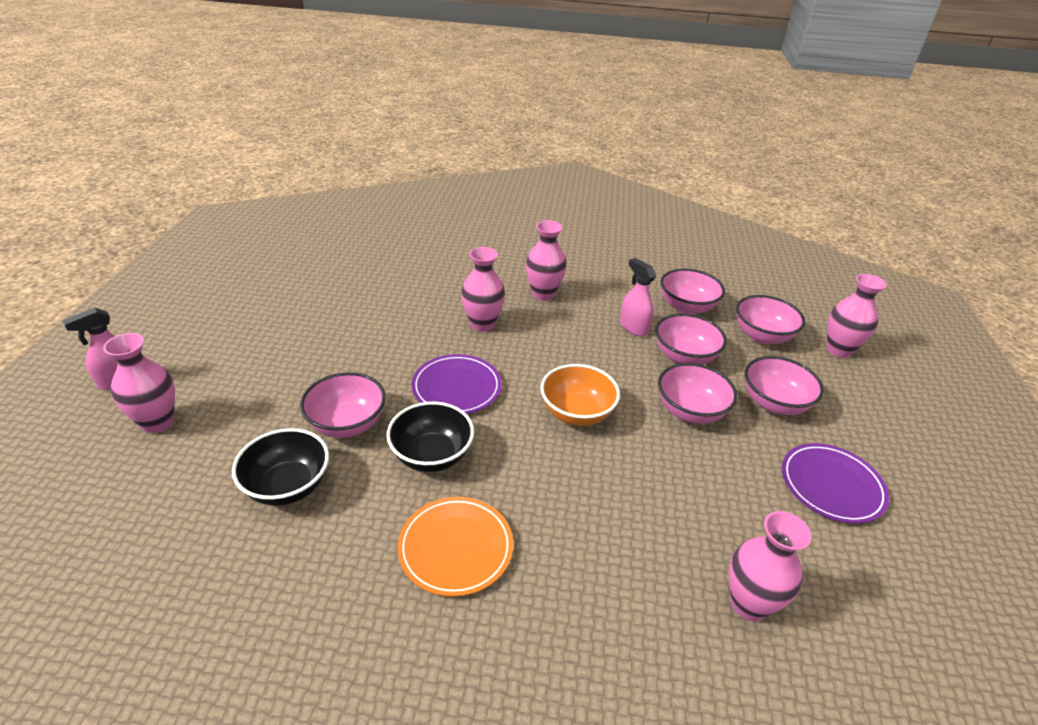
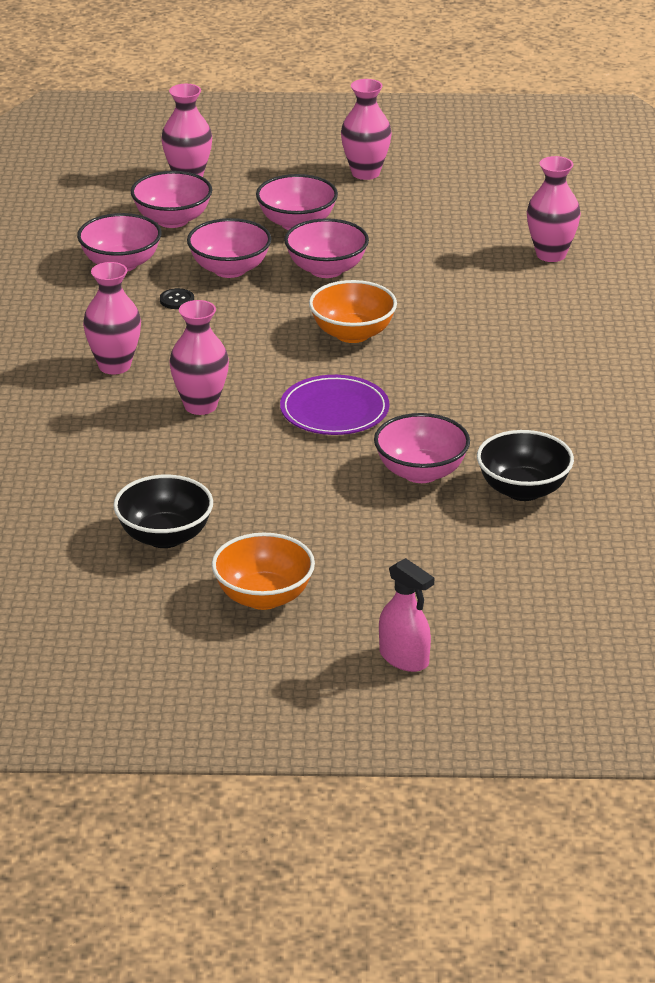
camera: 95 degrees left, 5 degrees down
pink vase [103,333,175,433] -> pink vase moved to [341,79,392,180]
black bowl [386,402,474,472] -> black bowl moved to [113,475,213,548]
orange plate [397,497,513,597] -> none
pink spray bottle [620,258,656,336] -> black button [160,288,194,309]
purple plate [782,443,889,523] -> none
none -> orange bowl [212,533,315,610]

